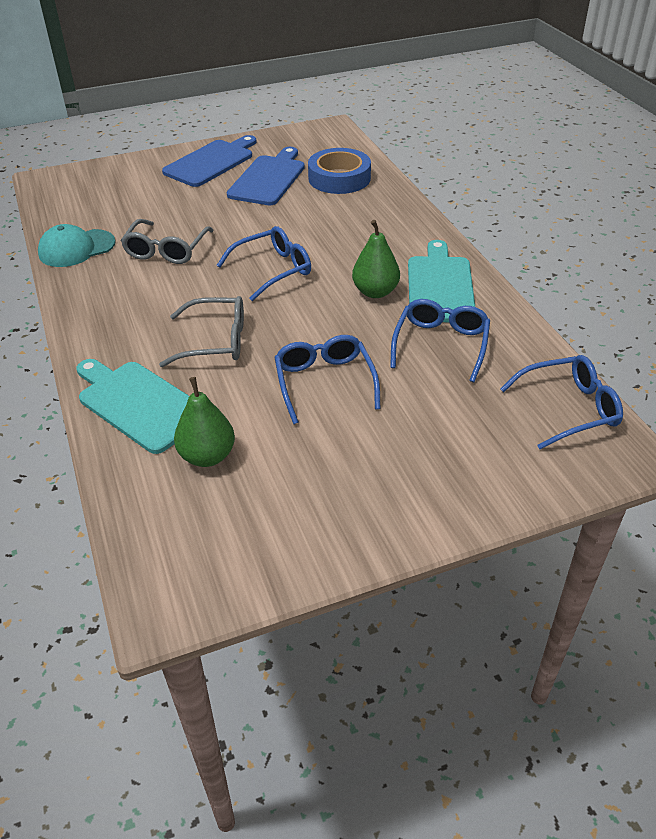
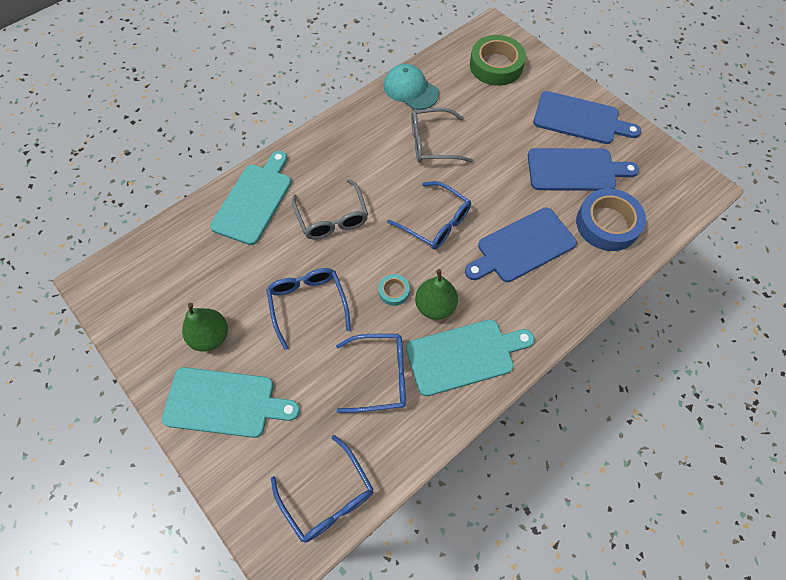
camera: 70 degrees right, 20 degrees up
green pear [174,377,235,467] -> green pear moved to [182,303,228,352]
blue glasses [274,335,381,424] -> blue glasses turned 75 degrees counterclockwise [266,268,351,350]
none -> turquoise cutting board [162,367,300,438]
none -> turquoise tape [379,274,410,306]
none -> blue cutting board [465,208,577,282]
none -> green tape [470,35,526,86]

